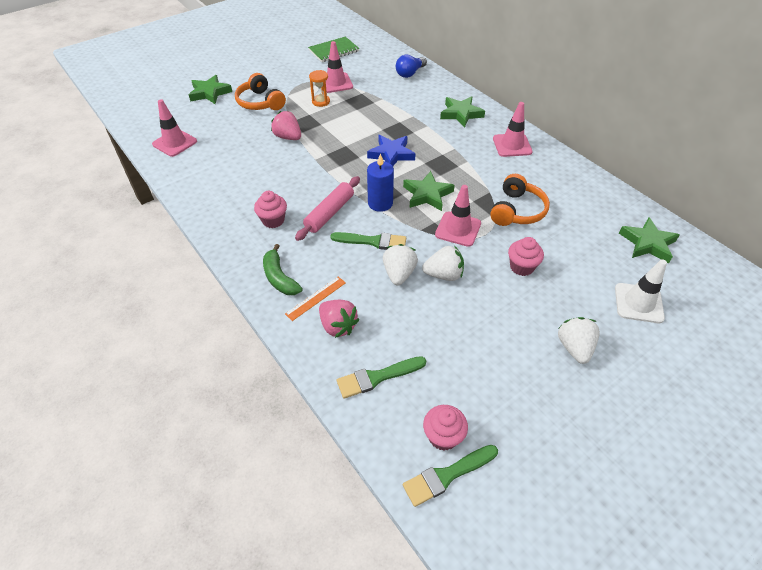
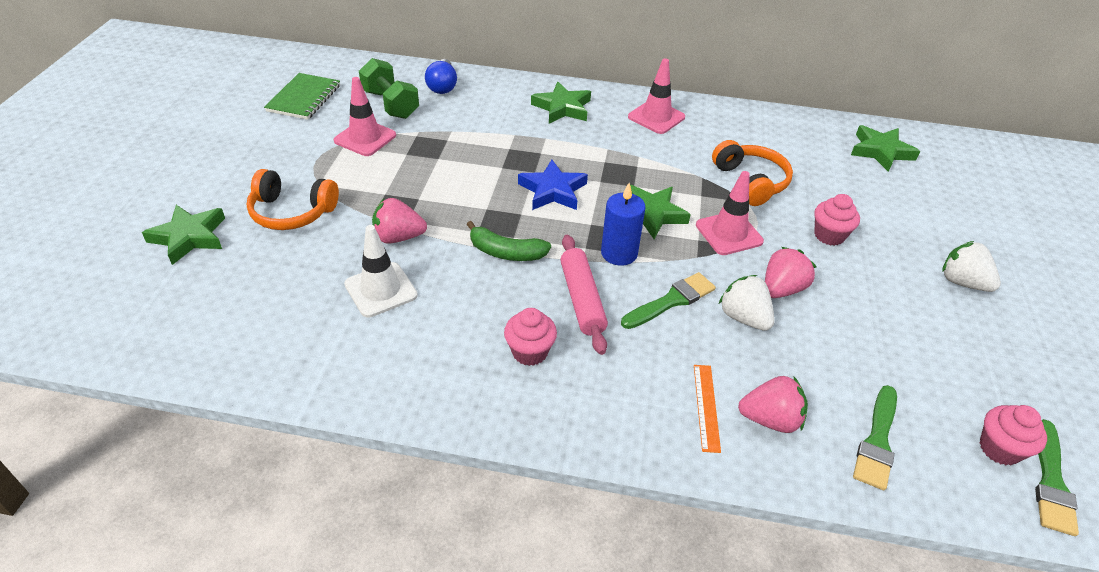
camera: 45 degrees left, 5 degrees down
pink traffic cone [152,99,197,157] -> none
green banana [263,244,303,295] -> green banana moved to [466,221,551,261]
orange hourglass [309,70,330,107] -> none
white strawberry [422,245,464,281] -> pink strawberry [765,247,816,298]
white traffic cone [615,259,667,323] -> white traffic cone moved to [344,225,418,318]
none -> green dumbbell [359,58,419,119]

